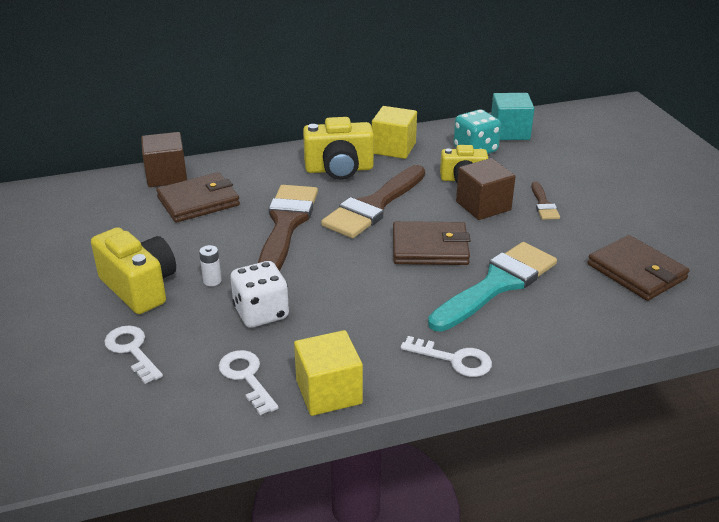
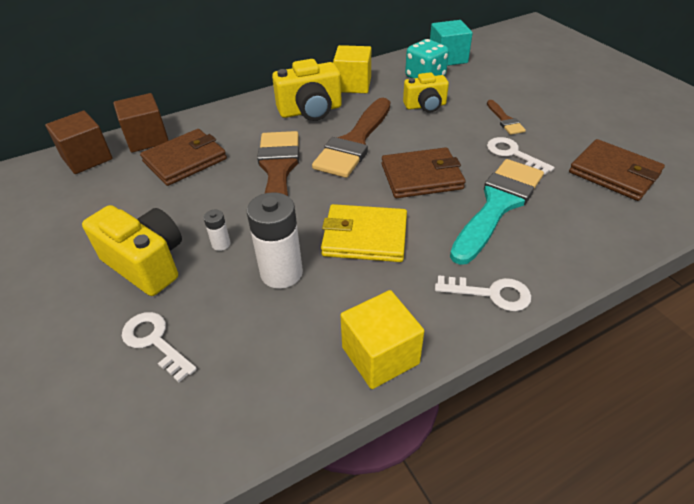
camera: 10 degrees left, 10 degrees up
white key [219,350,279,415] -> white key moved to [487,137,554,175]
white dice [230,261,289,328] -> white battery [247,192,303,289]
brown cube [456,158,516,220] -> brown cube moved to [45,111,113,174]
none -> yellow wallet [321,204,407,262]

